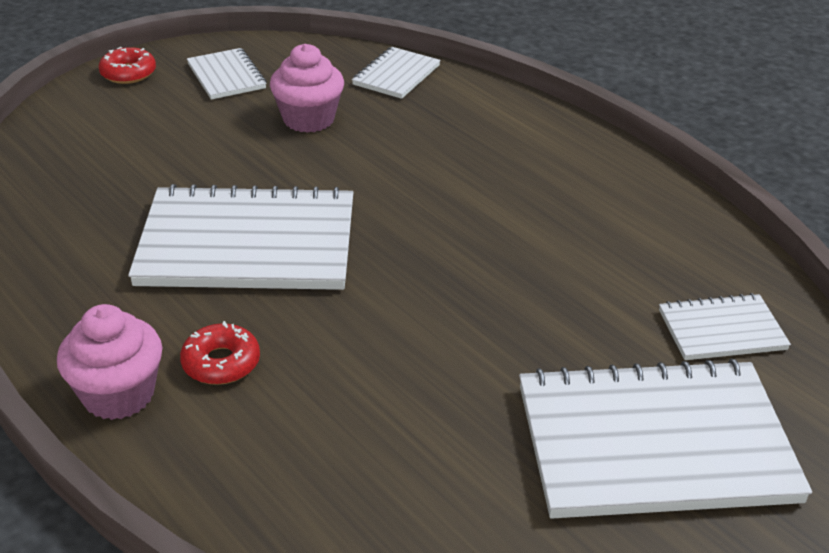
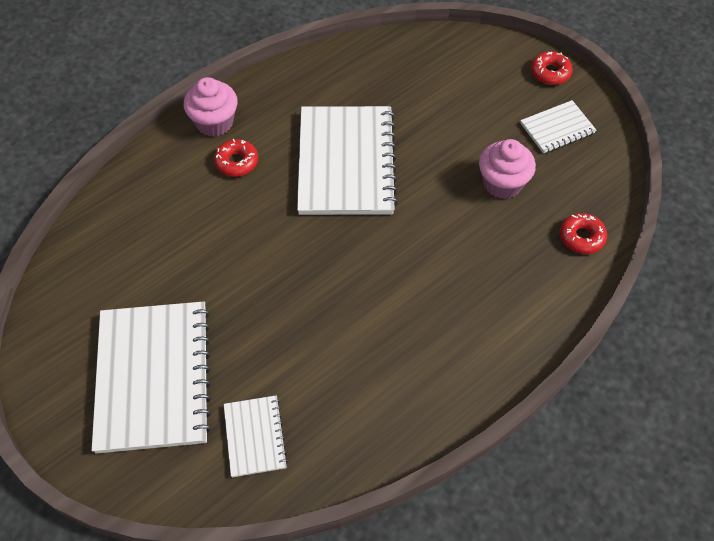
camera: 90 degrees right, 20 degrees up
white notebook [352,47,441,99] -> red donut [560,213,607,254]

